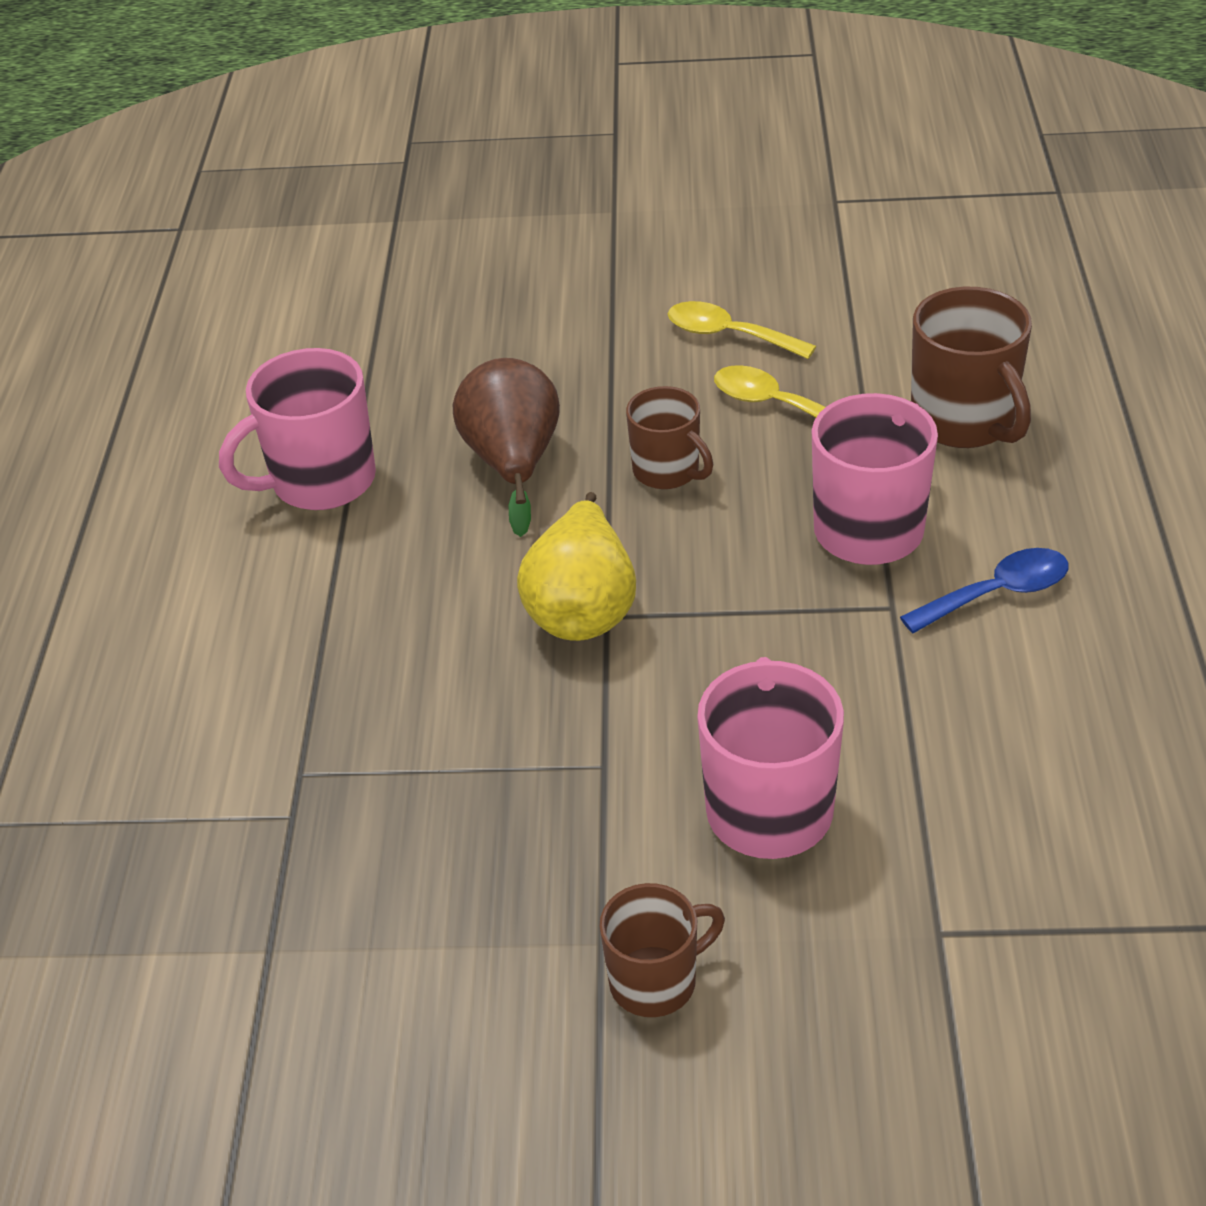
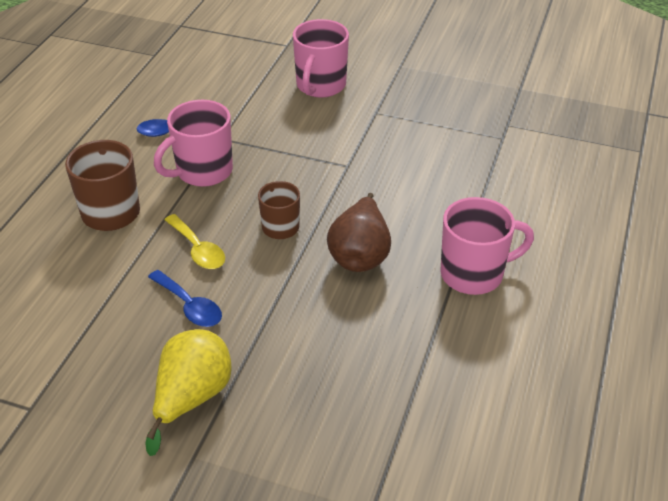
camera: 165 degrees left, 0 degrees up
yellow pear [517,492,636,641] -> yellow pear moved to [145,329,231,456]
brown mug [599,883,725,1017] -> none
yellow spoon [668,301,816,359] -> blue spoon [148,270,222,327]

